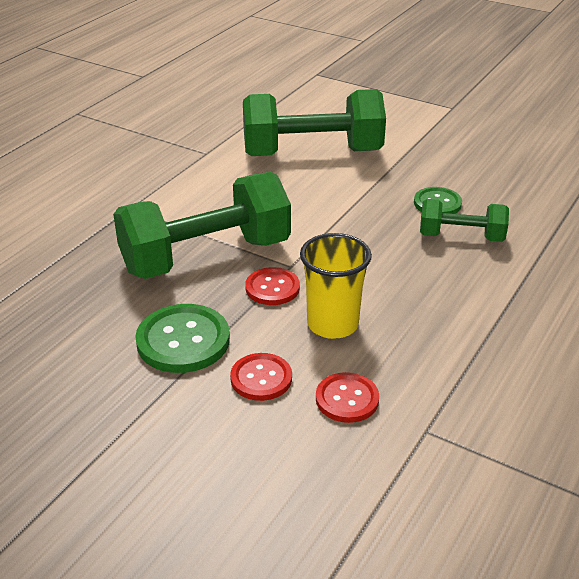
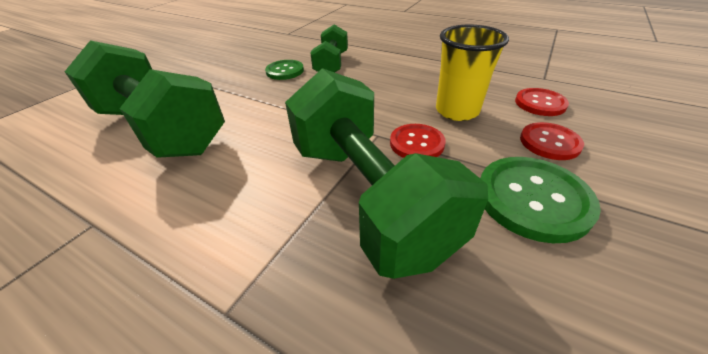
camera: 90 degrees left, 5 degrees up
green dumbbell [243,89,386,156] -> green dumbbell turned 45 degrees counterclockwise [65,40,225,158]

